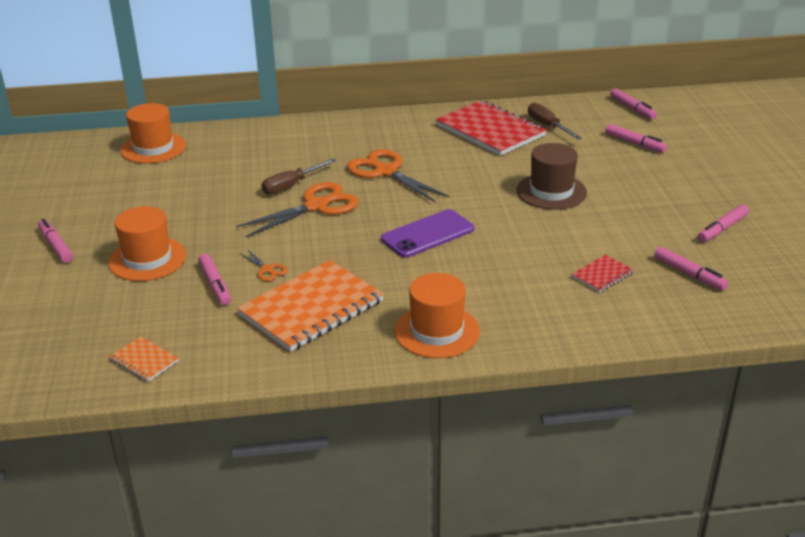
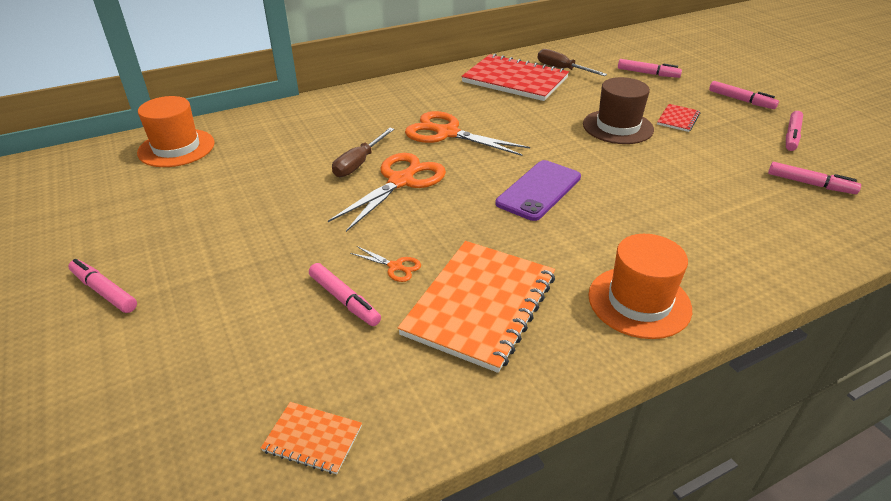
camera: 20 degrees left, 5 degrees up
orange hat [108,206,186,281] -> none
red notebook [572,255,634,292] -> red notebook moved to [657,104,700,132]
pink marker [610,88,657,119] -> pink marker moved to [709,81,779,109]

